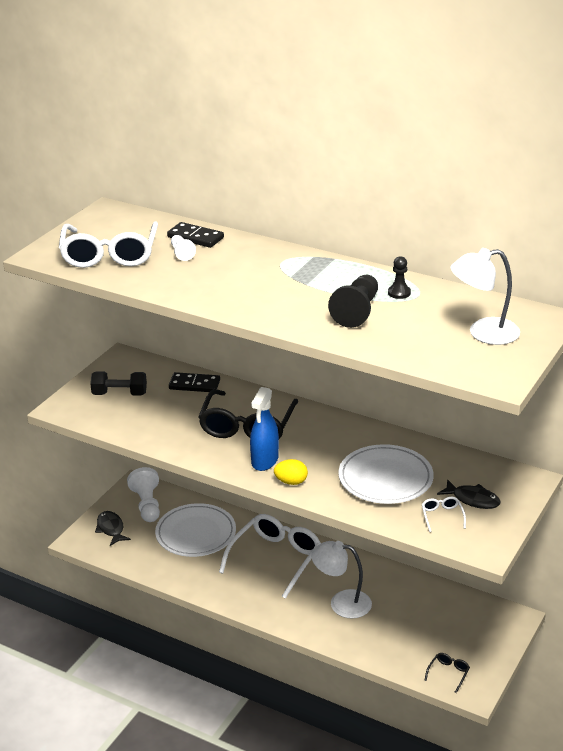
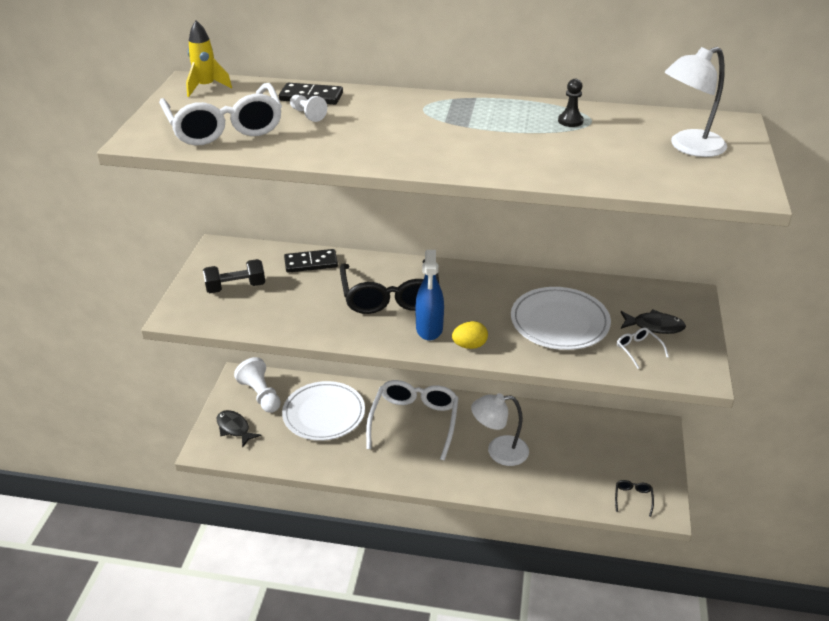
camera: 20 degrees left, 5 degrees up
black pawn [328,275,378,328] -> none
none -> yellow rocket [186,20,232,97]

